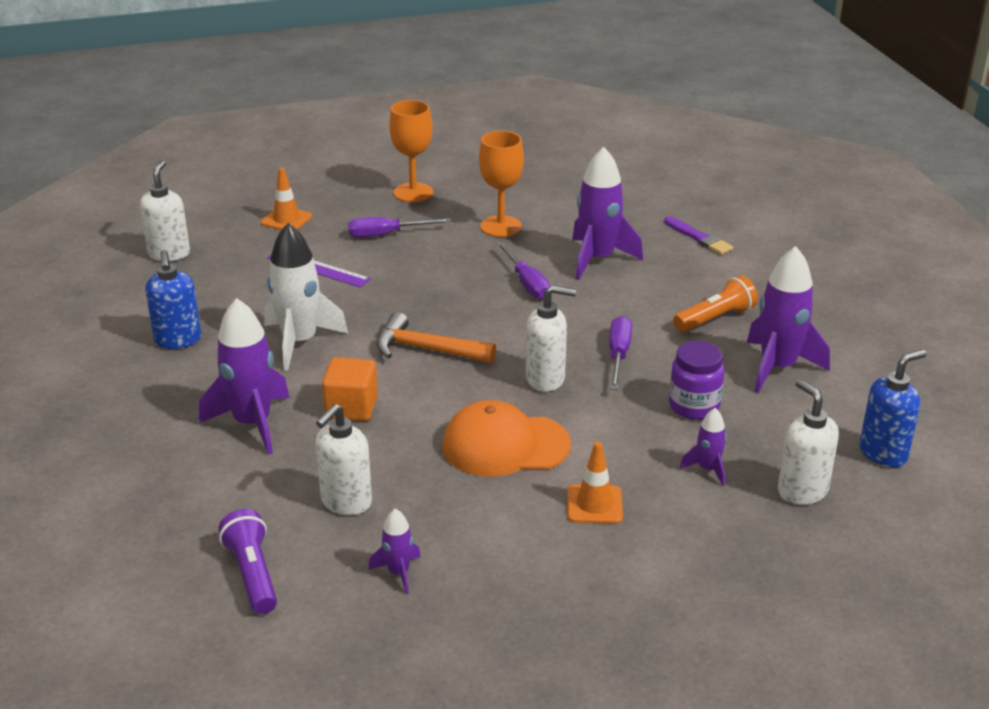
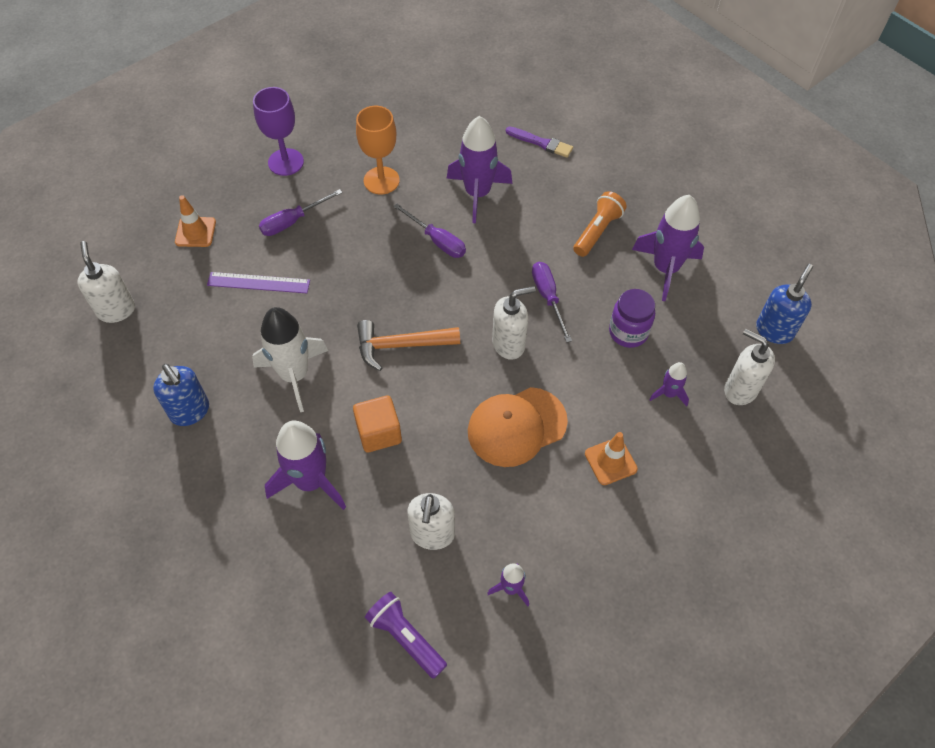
camera: 25 degrees left, 25 degrees up
orange goblet [389,100,433,202] -> purple goblet [253,87,304,176]

